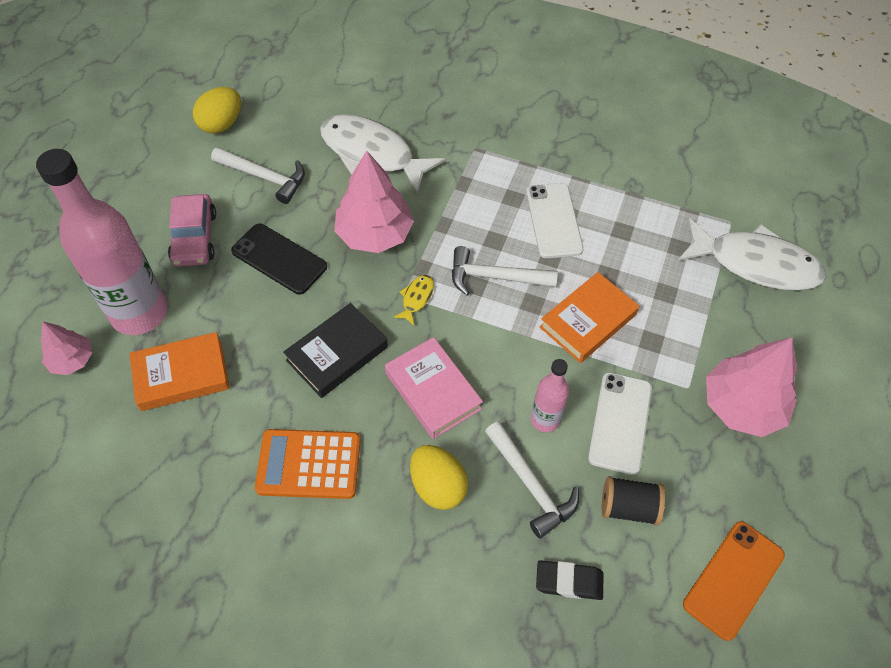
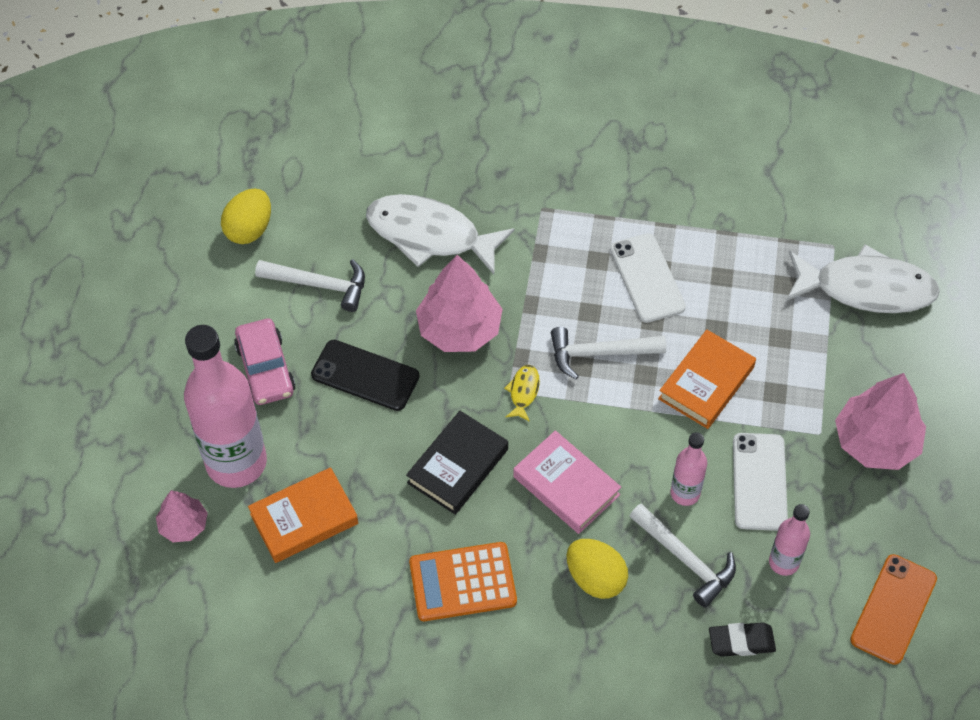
camera: 10 degrees left, 0 degrees up
black spool [602,476,665,526] -> pink bottle [769,504,810,576]

